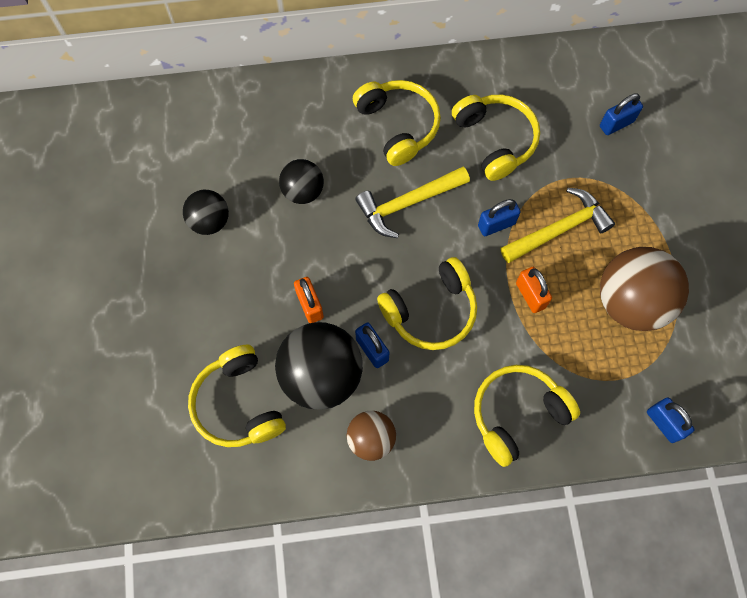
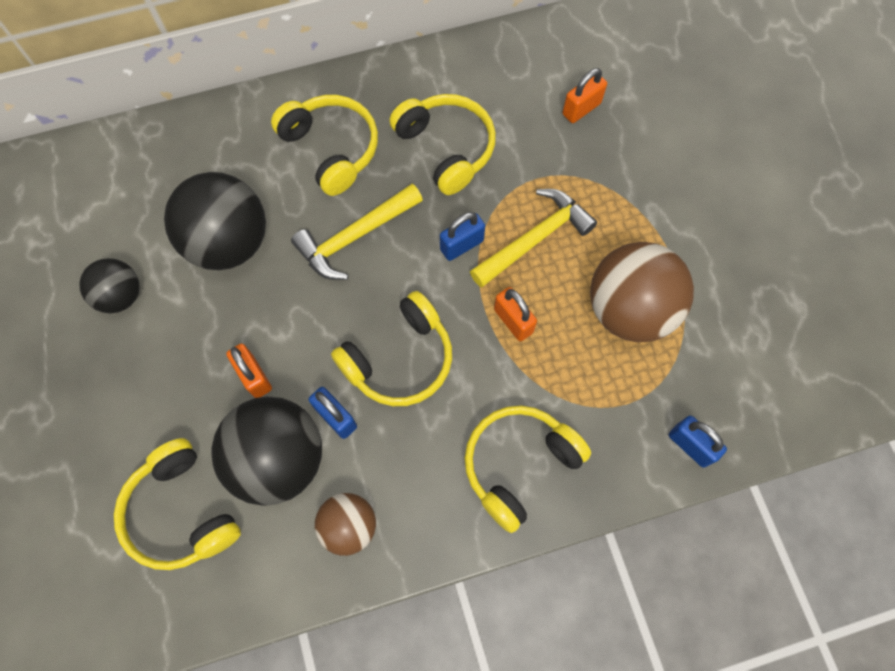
camera: 10 degrees left, 0 degrees up
black ball [279,159,324,204] -> black ball [164,172,266,270], size x1.77
blue padlock [600,93,643,135] -> orange padlock [562,68,607,123]

